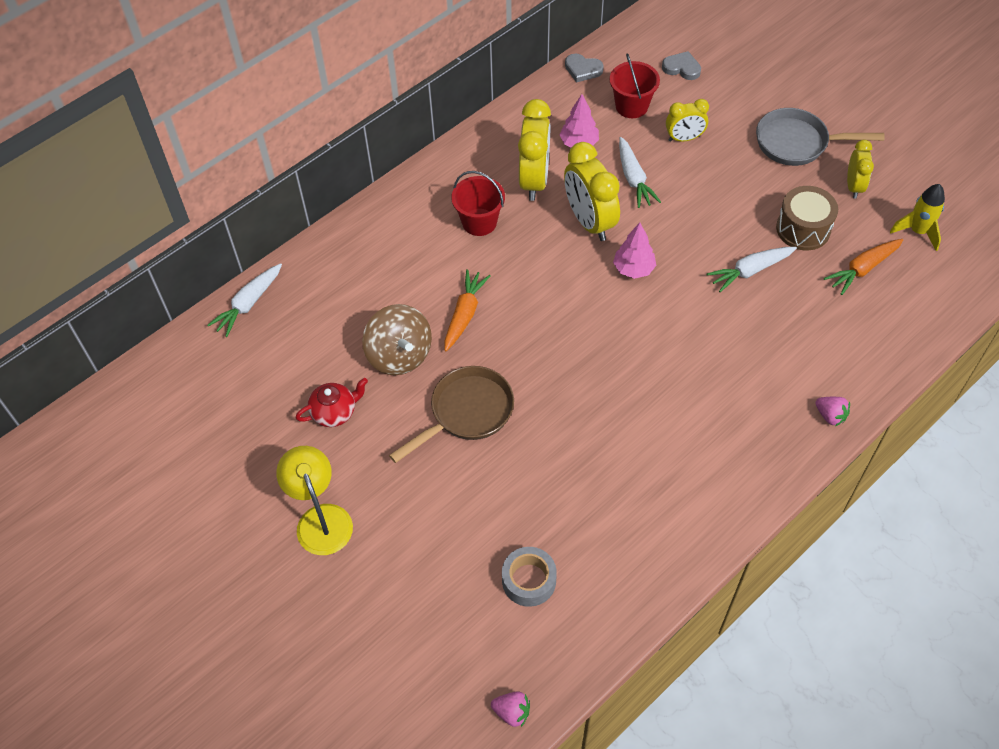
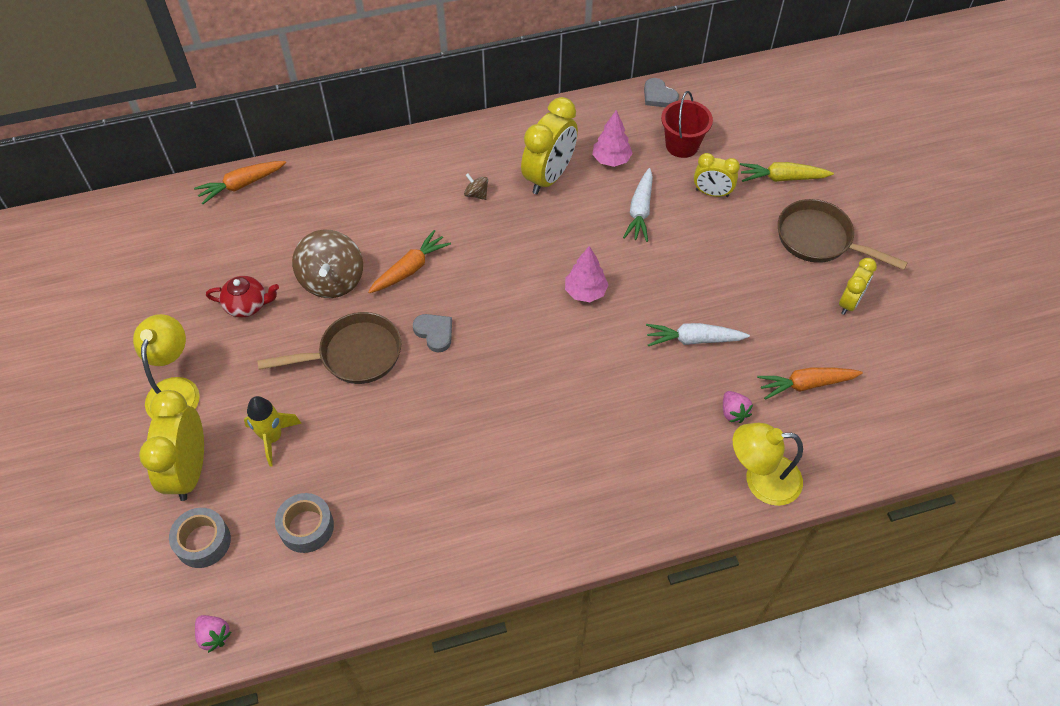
camera: 25 degrees right, 0 degrees up
white carrot [207,263,282,337] -> orange carrot [194,161,286,204]
red bucket [451,171,505,236] -> brown spinning top [464,173,488,200]
yellow clock [564,142,620,241] -> yellow clock moved to [139,390,204,501]
grey heart [662,51,701,80] -> grey heart moved to [413,314,452,352]
grey pan [756,108,885,166] -> brown pan [778,199,908,270]
brown drum [776,186,838,250] -> none
pink strawberry [816,397,850,426] -> pink strawberry moved to [723,391,753,423]
yellow rocket [890,184,945,251] -> yellow rocket moved to [244,396,301,467]
none -> grey tape [169,508,231,568]
none -> yellow lamp [733,423,803,506]
none -> yellow carrot [740,162,834,182]

